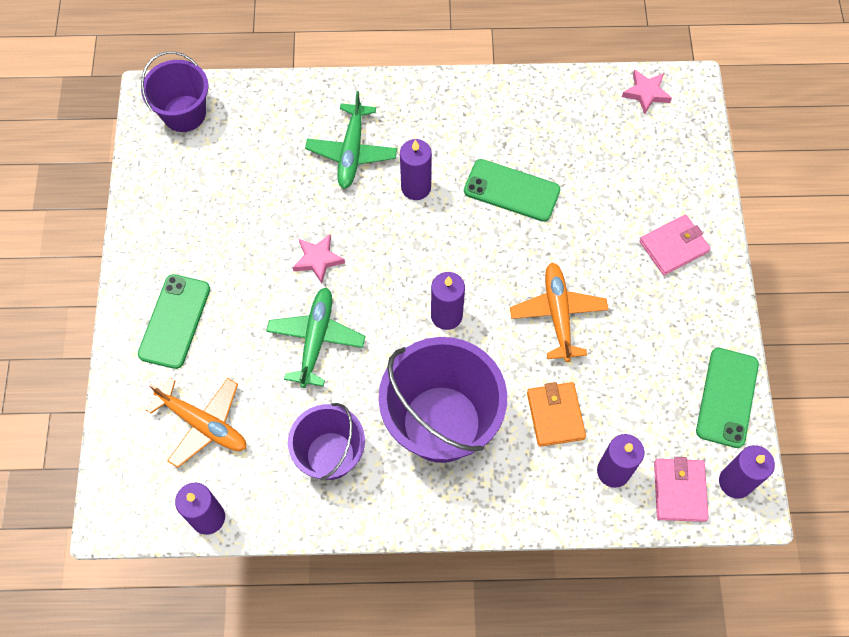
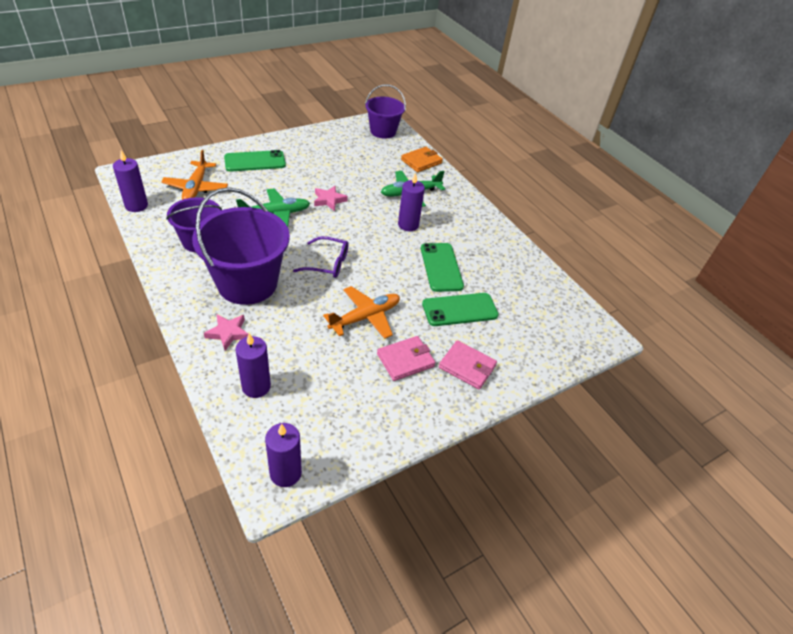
camera: 55 degrees right, 20 degrees down
purple candle [431,272,465,330] -> purple glasses [293,236,348,278]
orange wallet [527,382,586,447] -> orange wallet moved to [401,147,443,172]
pink star [622,70,672,114] -> pink star moved to [204,314,249,351]
pink wallet [654,457,709,522] -> pink wallet moved to [377,336,435,381]
green phone [696,348,759,448] -> green phone moved to [422,293,499,326]

